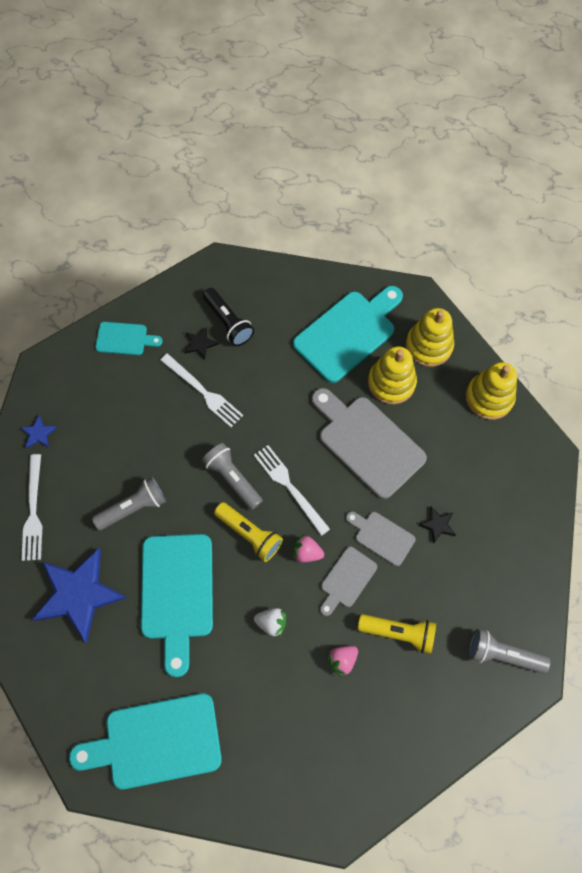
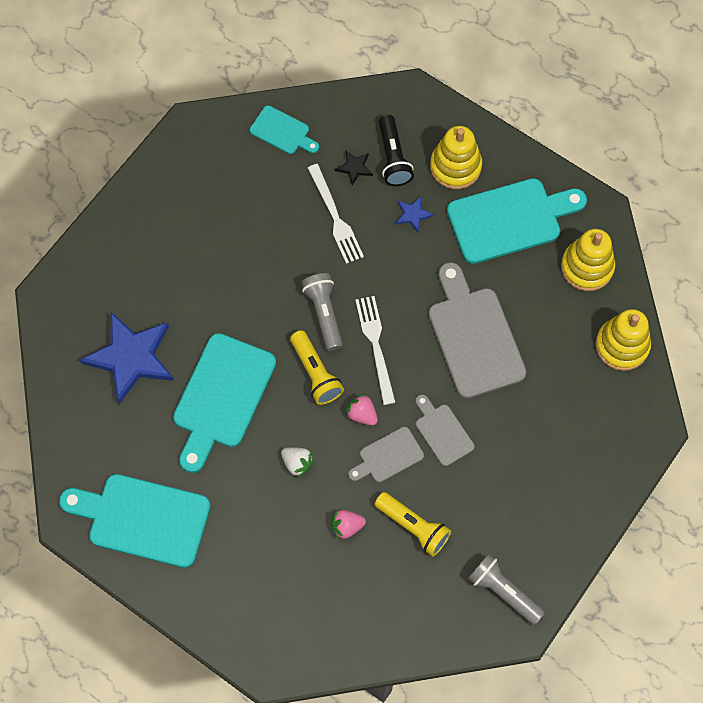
camera: 25 degrees right, 0 degrees up
blue star [20,415,57,449] -> blue star moved to [396,196,434,232]
white fork [22,454,42,561] -> none
grey flashlight [92,477,166,530] -> none
yellow stacking toy [368,346,417,404] -> yellow stacking toy moved to [430,126,482,189]
black star [418,506,456,544] -> none

